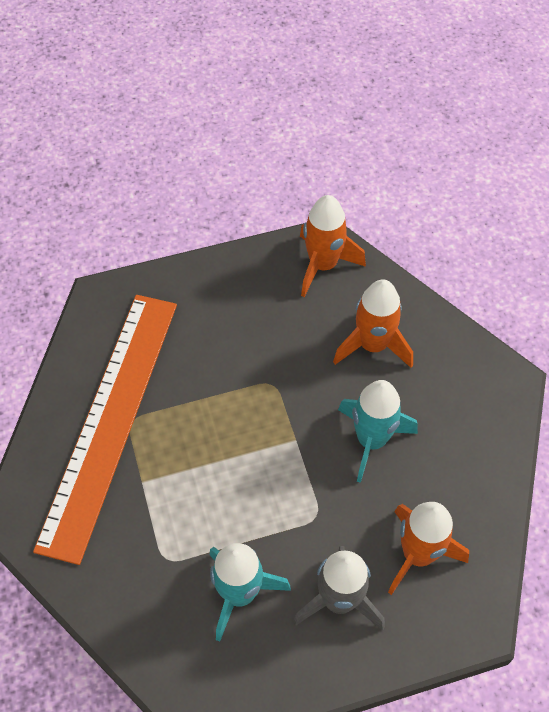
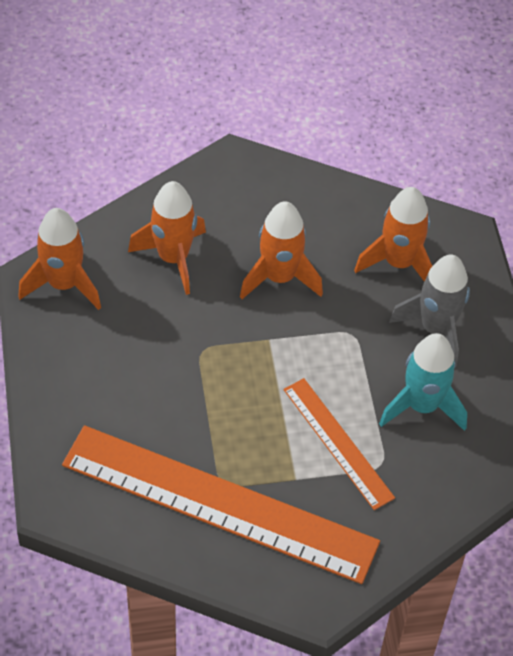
camera: 85 degrees left, 5 degrees down
turquoise rocket [338,380,418,483] -> orange rocket [240,201,323,299]
none -> orange ruler [283,378,395,510]

